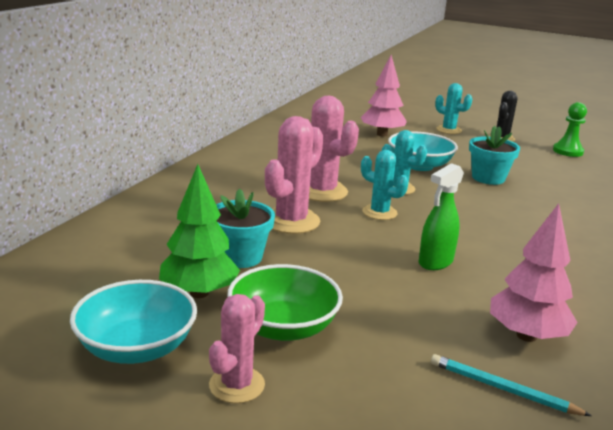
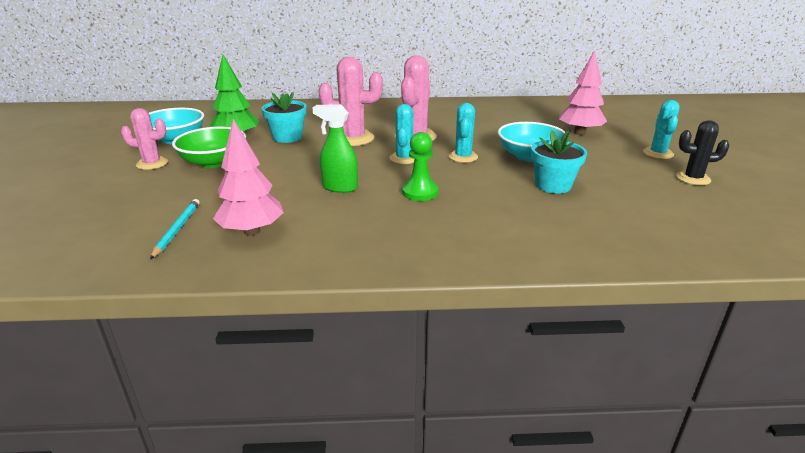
camera: 65 degrees right, 5 degrees up
green pawn [553,102,587,157] -> green pawn moved to [402,132,438,201]

